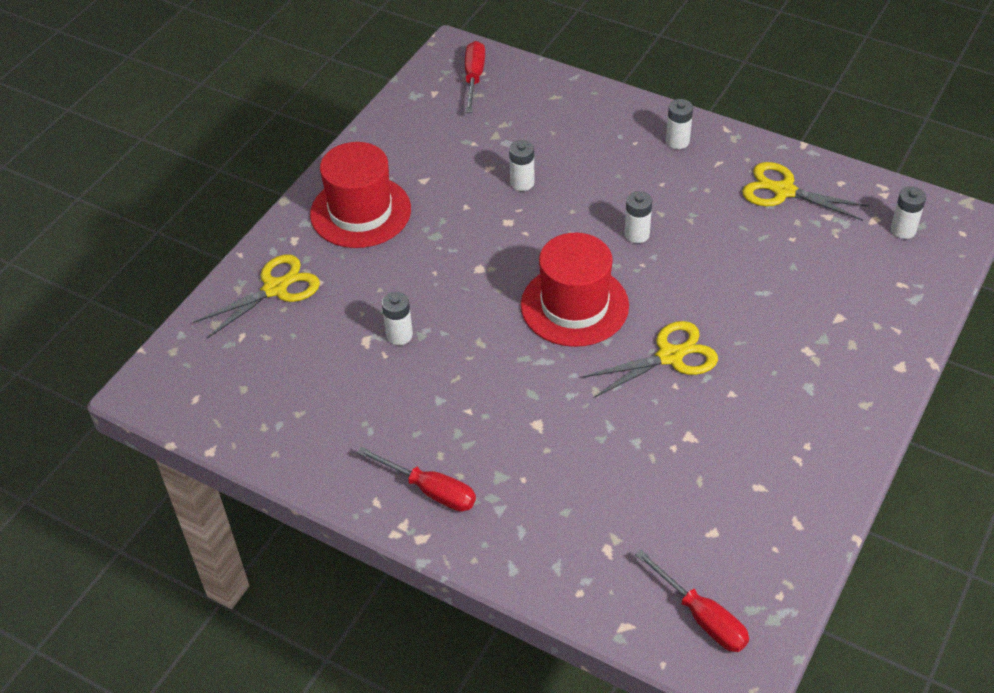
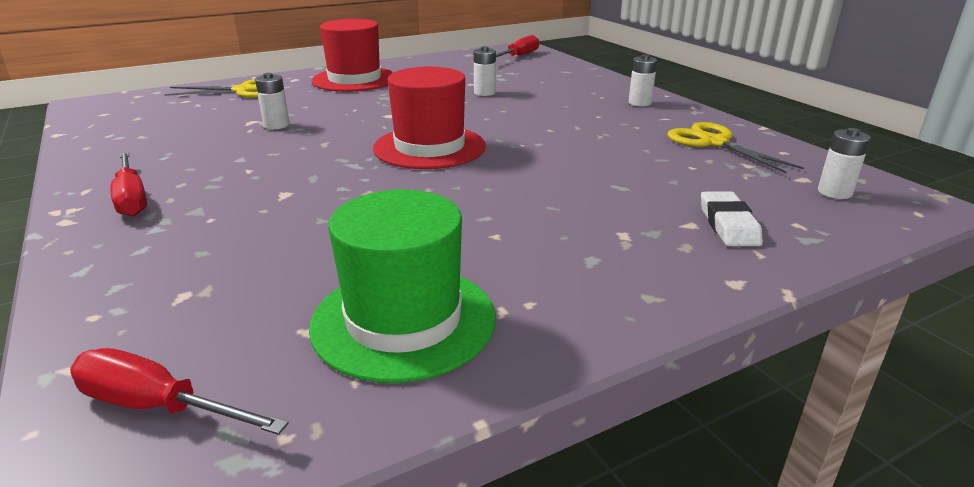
camera: 30 degrees right, 20 degrees down
yellow scissors [583,321,718,397] -> none
white battery [624,191,652,243] -> none
red screwdriver [635,550,749,652] -> red screwdriver turned 120 degrees clockwise [70,348,289,435]
none -> green hat [309,190,496,383]
none -> white eraser [701,192,763,246]

